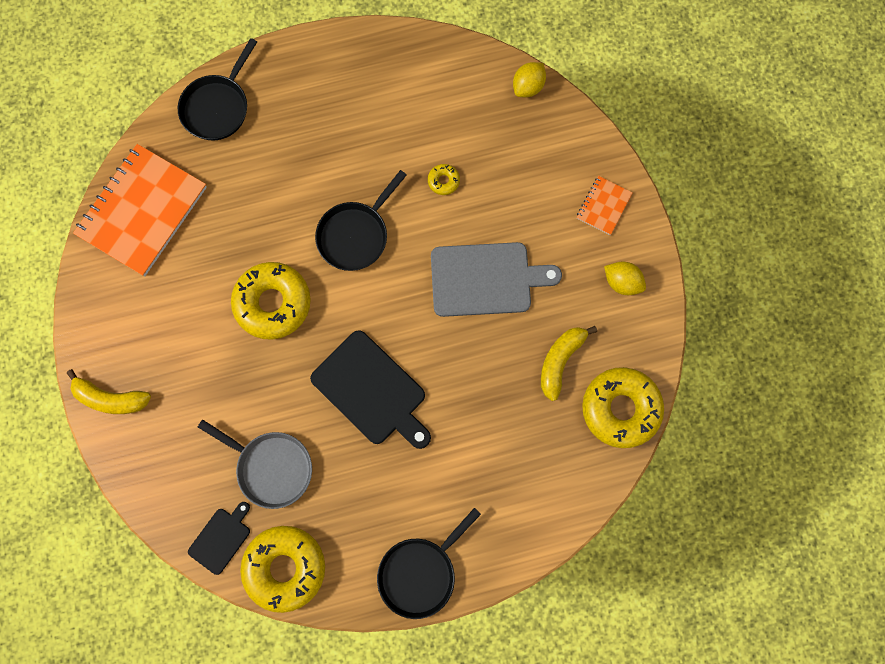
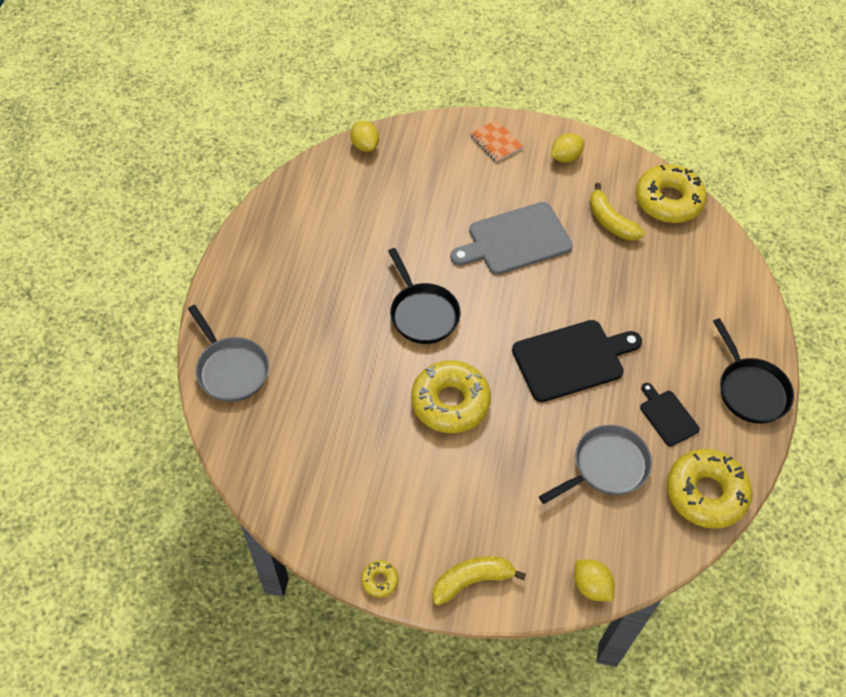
camera: 65 degrees left, 20 degrees down
yellow banana [67,369,151,414] -> yellow banana turned 150 degrees counterclockwise [432,556,526,606]
orange notebook [73,144,207,276] -> none
black pan [178,38,257,141] -> grey pan [188,305,269,402]
black cutting board [188,502,250,575] -> black cutting board moved to [640,383,700,447]
yellow donut [428,164,460,195] -> yellow donut moved to [361,560,399,597]
grey cutting board [431,242,562,317] -> grey cutting board turned 135 degrees counterclockwise [450,202,573,275]
none -> yellow lemon [574,559,615,601]

